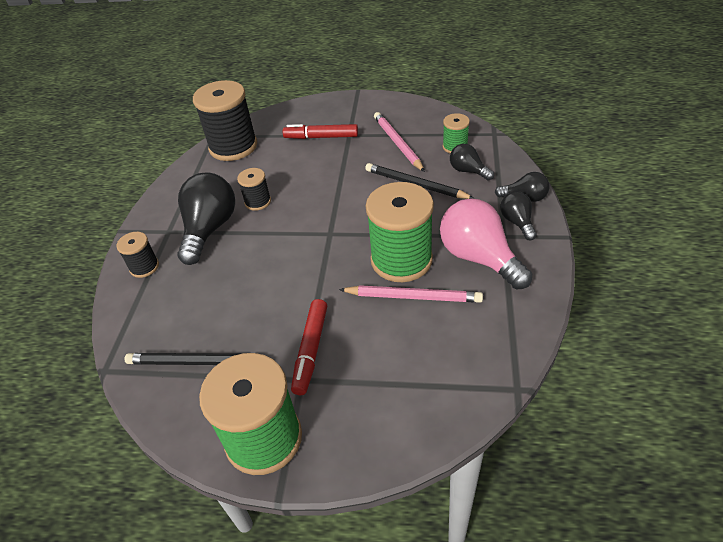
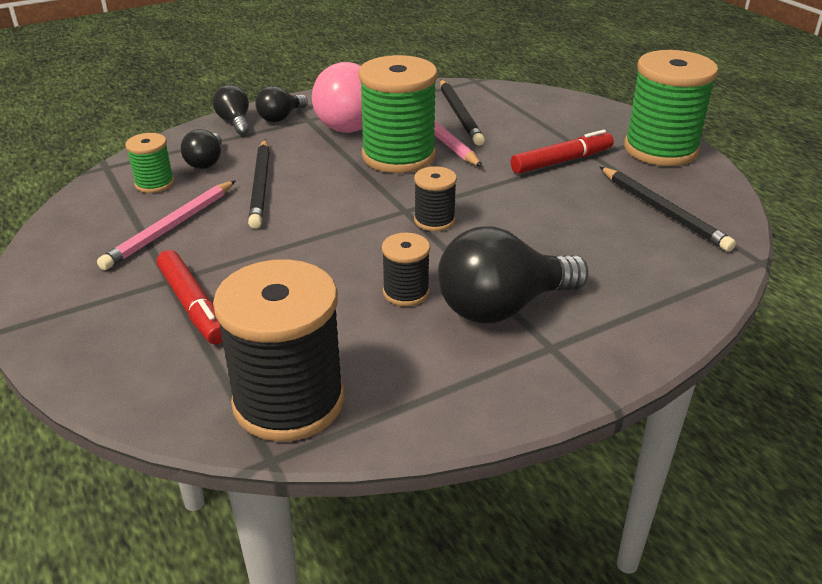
camera: 130 degrees left, 10 degrees down
black spool [116,232,159,278] -> black spool moved to [414,166,457,231]
none -> black pencil [440,80,485,146]

